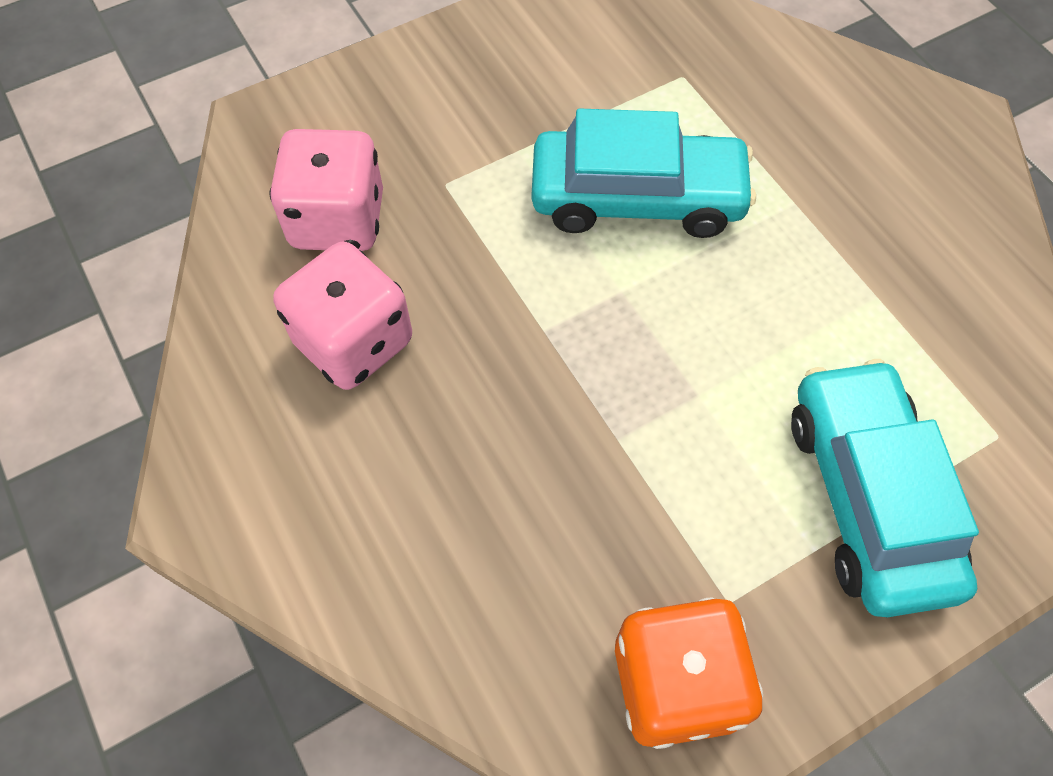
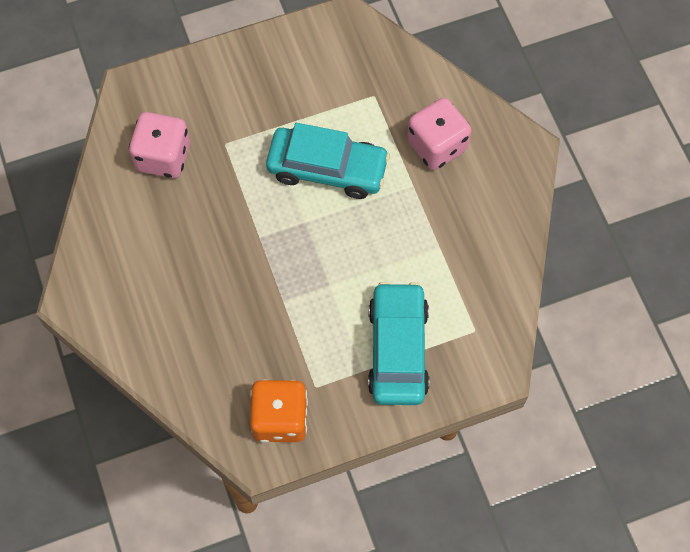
camera: 10 degrees right, 5 degrees up
pink dice [273,241,412,390] -> pink dice moved to [407,98,471,170]

